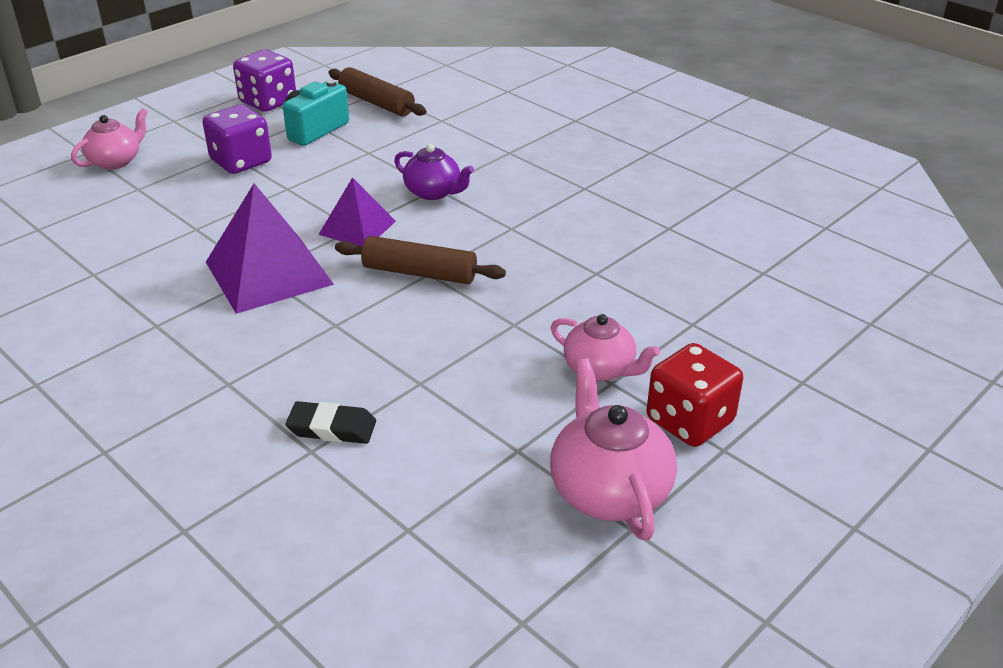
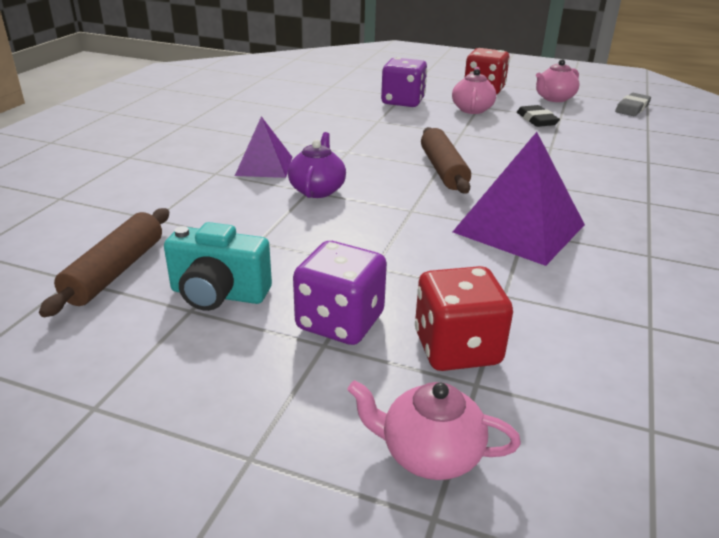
camera: 115 degrees left, 5 degrees down
purple dice [233,50,296,112] -> purple dice moved to [381,57,427,107]
black eraser [285,401,376,444] -> black eraser moved to [517,105,560,127]
purple pyramid [318,177,396,247] -> purple pyramid moved to [235,116,292,178]
pink teapot [550,359,677,541] -> pink teapot [536,59,579,102], size x0.66
none -> red dice [415,266,513,371]
none -> grey eraser [615,93,651,116]

